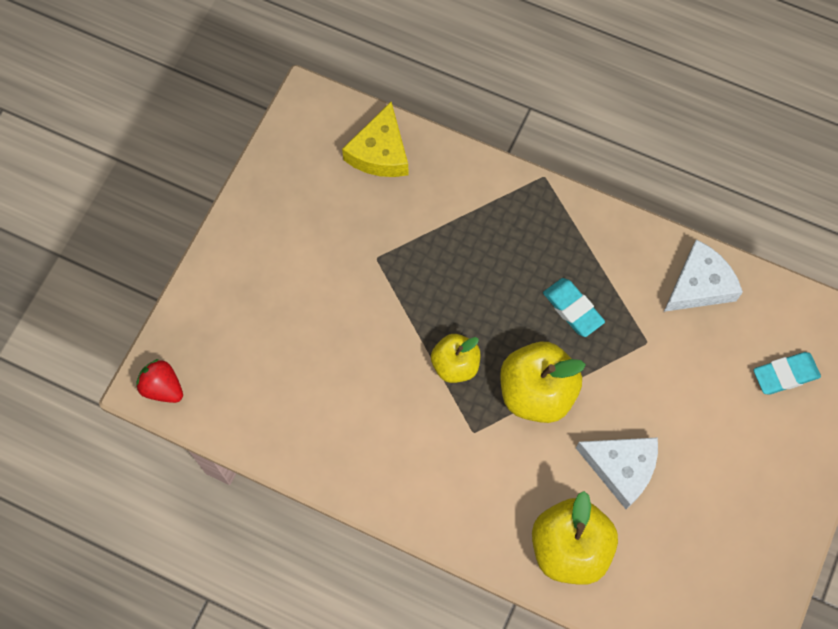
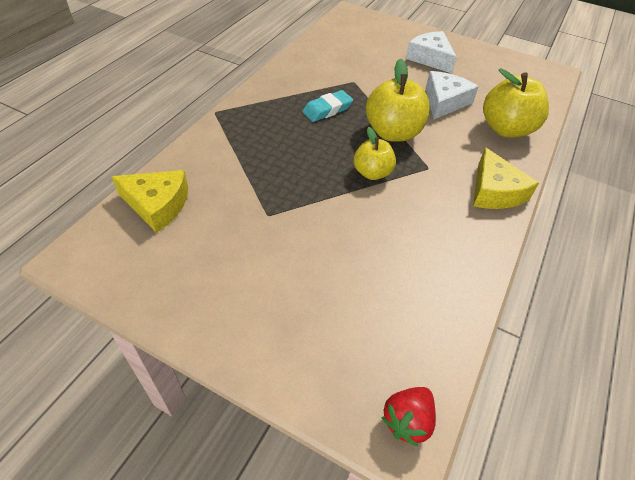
camera: 90 degrees left, 20 degrees down
white cheese [664,239,743,312] -> white cheese moved to [406,31,457,73]
turquoise eraser [753,352,821,394] -> none
none -> yellow cheese [473,147,539,209]

